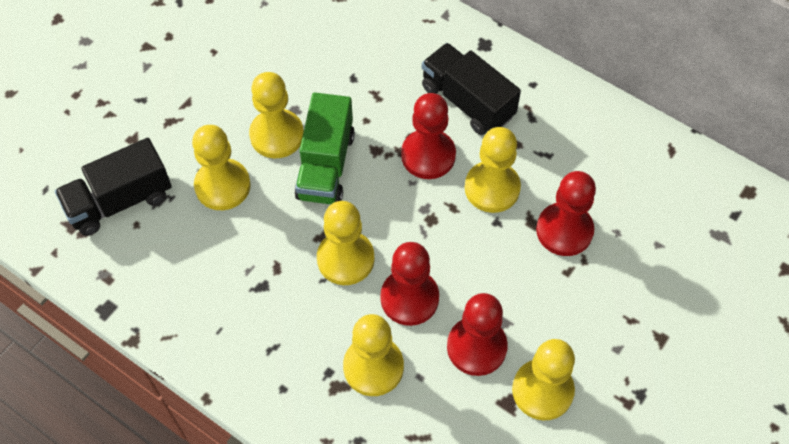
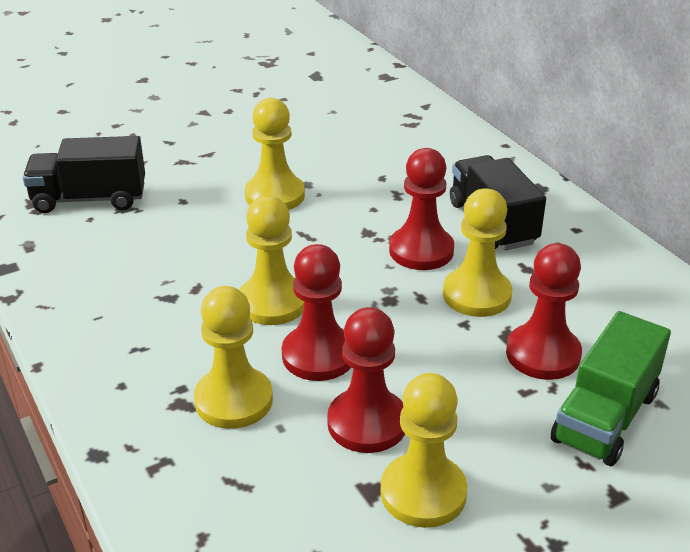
camera: 25 degrees right, 25 degrees down
yellow pawn [192,125,251,210] -> none
green truck [295,93,355,204] -> green truck moved to [551,311,671,466]

